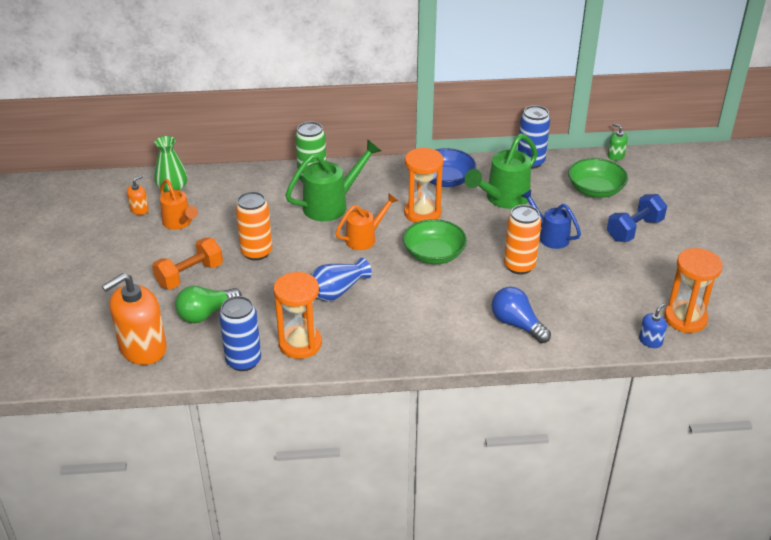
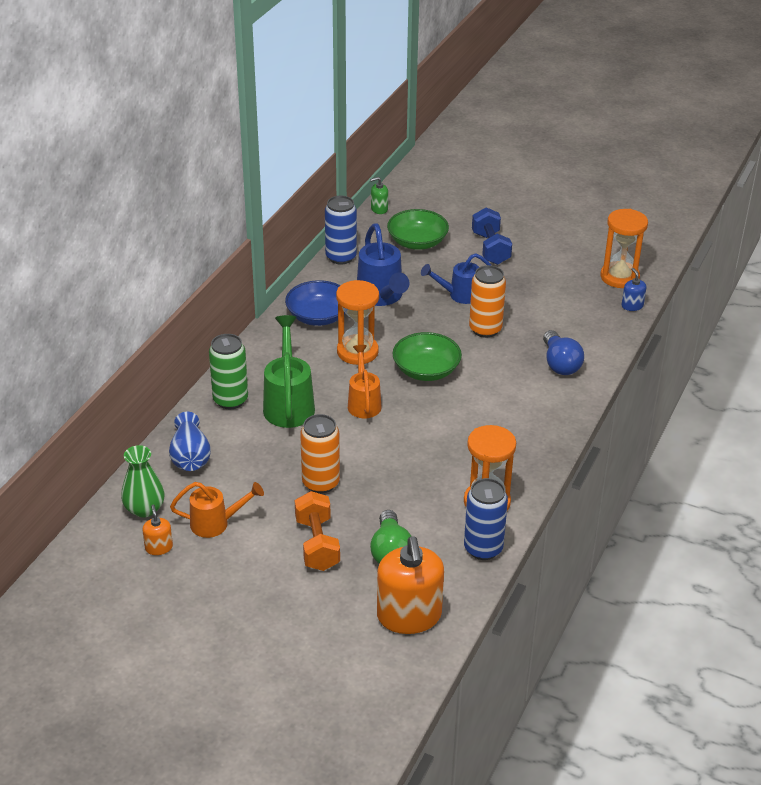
camera: 60 degrees left, 0 degrees up
blue vase [311,258,372,302] -> blue vase moved to [169,412,211,471]
green watering can [464,133,538,209] -> blue watering can [357,223,409,306]
blue light bulb [492,287,551,343] -> blue light bulb turned 90 degrees counterclockwise [543,330,584,375]

